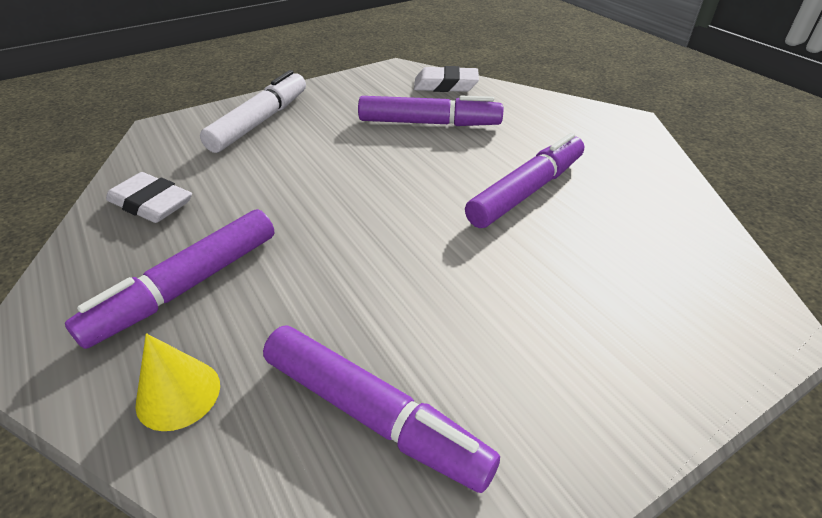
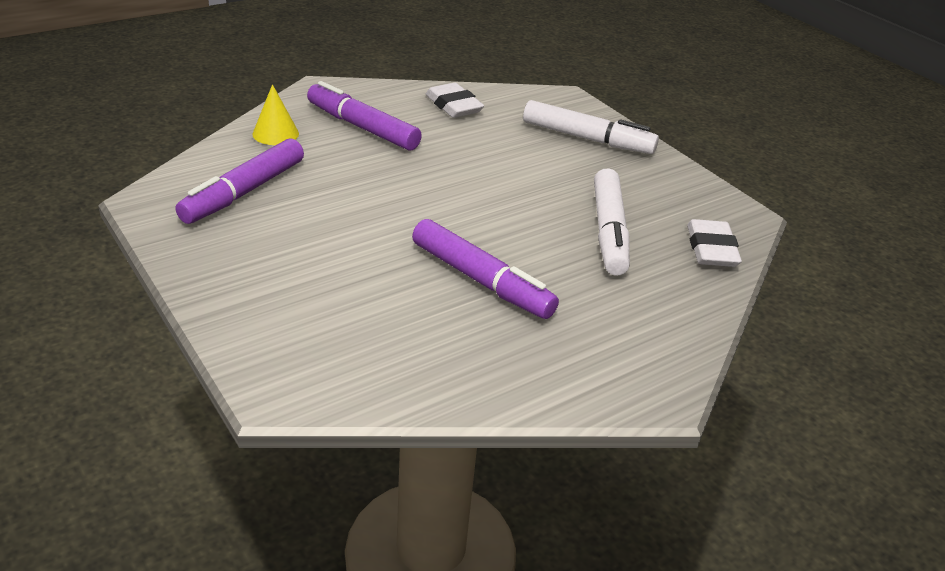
camera: 85 degrees right, 5 degrees down
white eraser [106,172,192,223] -> white eraser turned 60 degrees counterclockwise [426,83,484,118]
purple marker [358,95,503,126] -> white marker [594,168,630,276]

